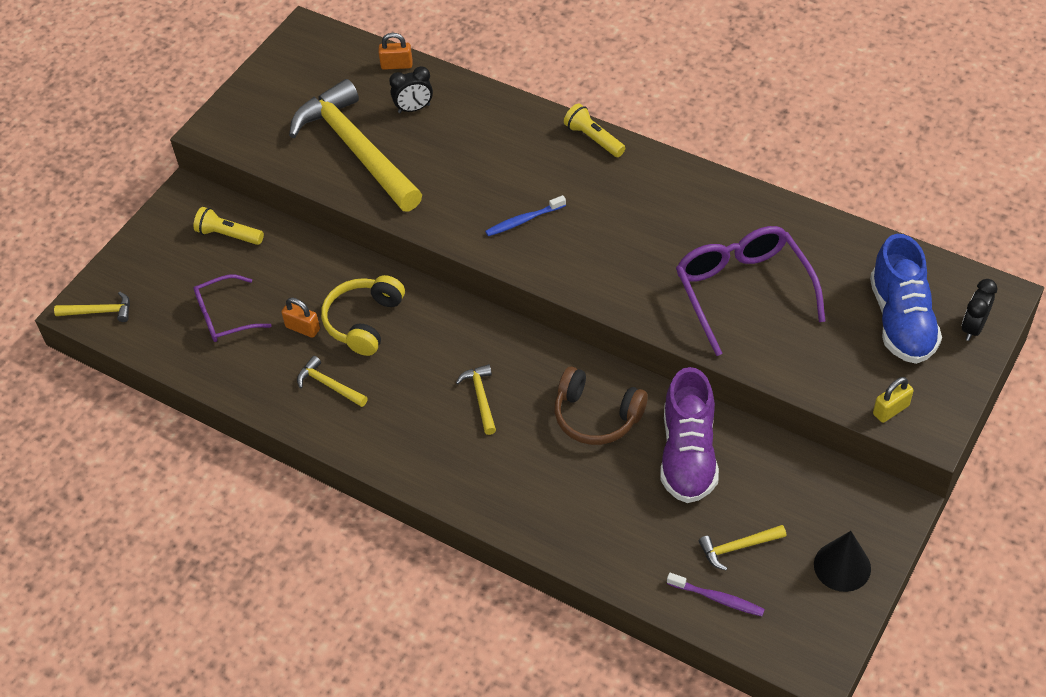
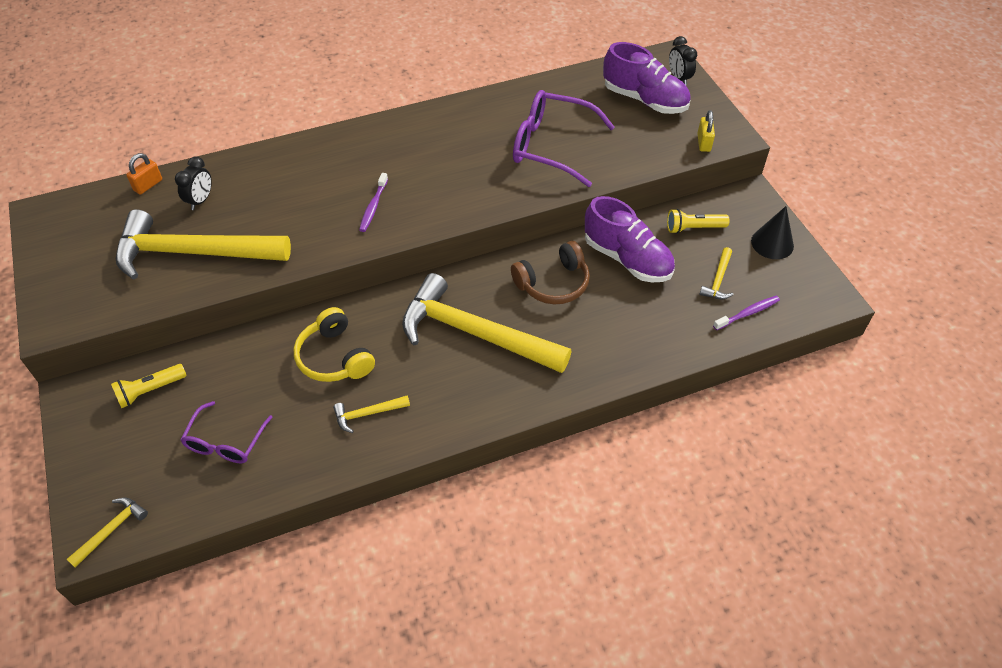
camera: 55 degrees left, 0 degrees up
orange padlock [281,298,320,338] -> none
yellow hammer [456,364,496,435] -> yellow hammer [402,273,572,373], size x2.47
blue toothbrush [485,195,566,236] -> purple toothbrush [359,173,388,232]
yellow flashlight [564,103,625,157] -> yellow flashlight moved to [667,209,730,234]
blue shoe [870,234,942,364] -> purple shoe [603,42,691,114]

